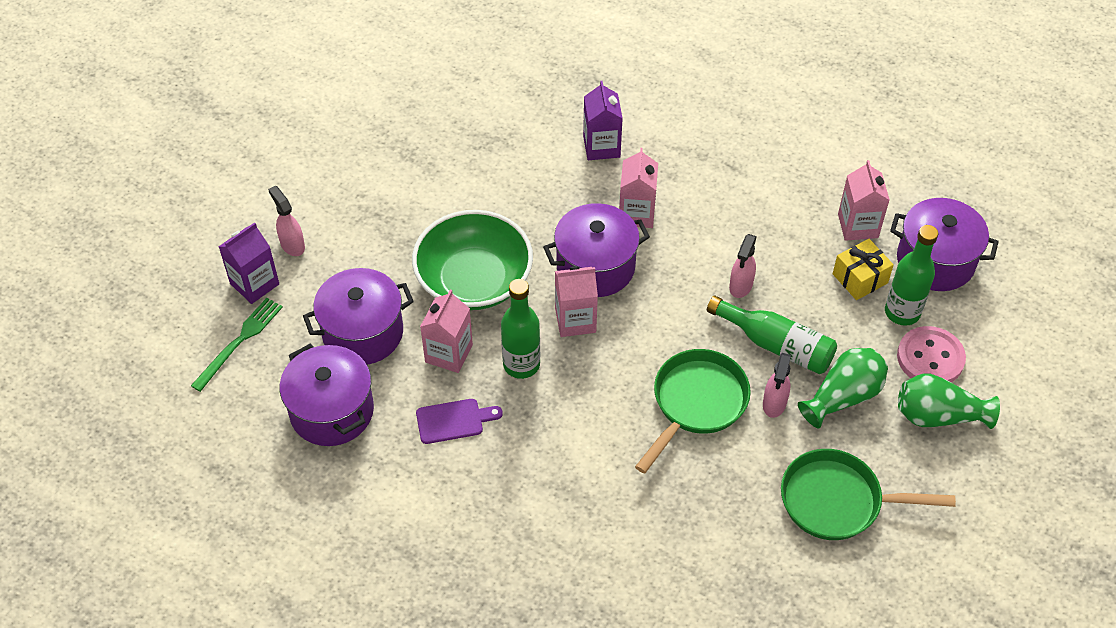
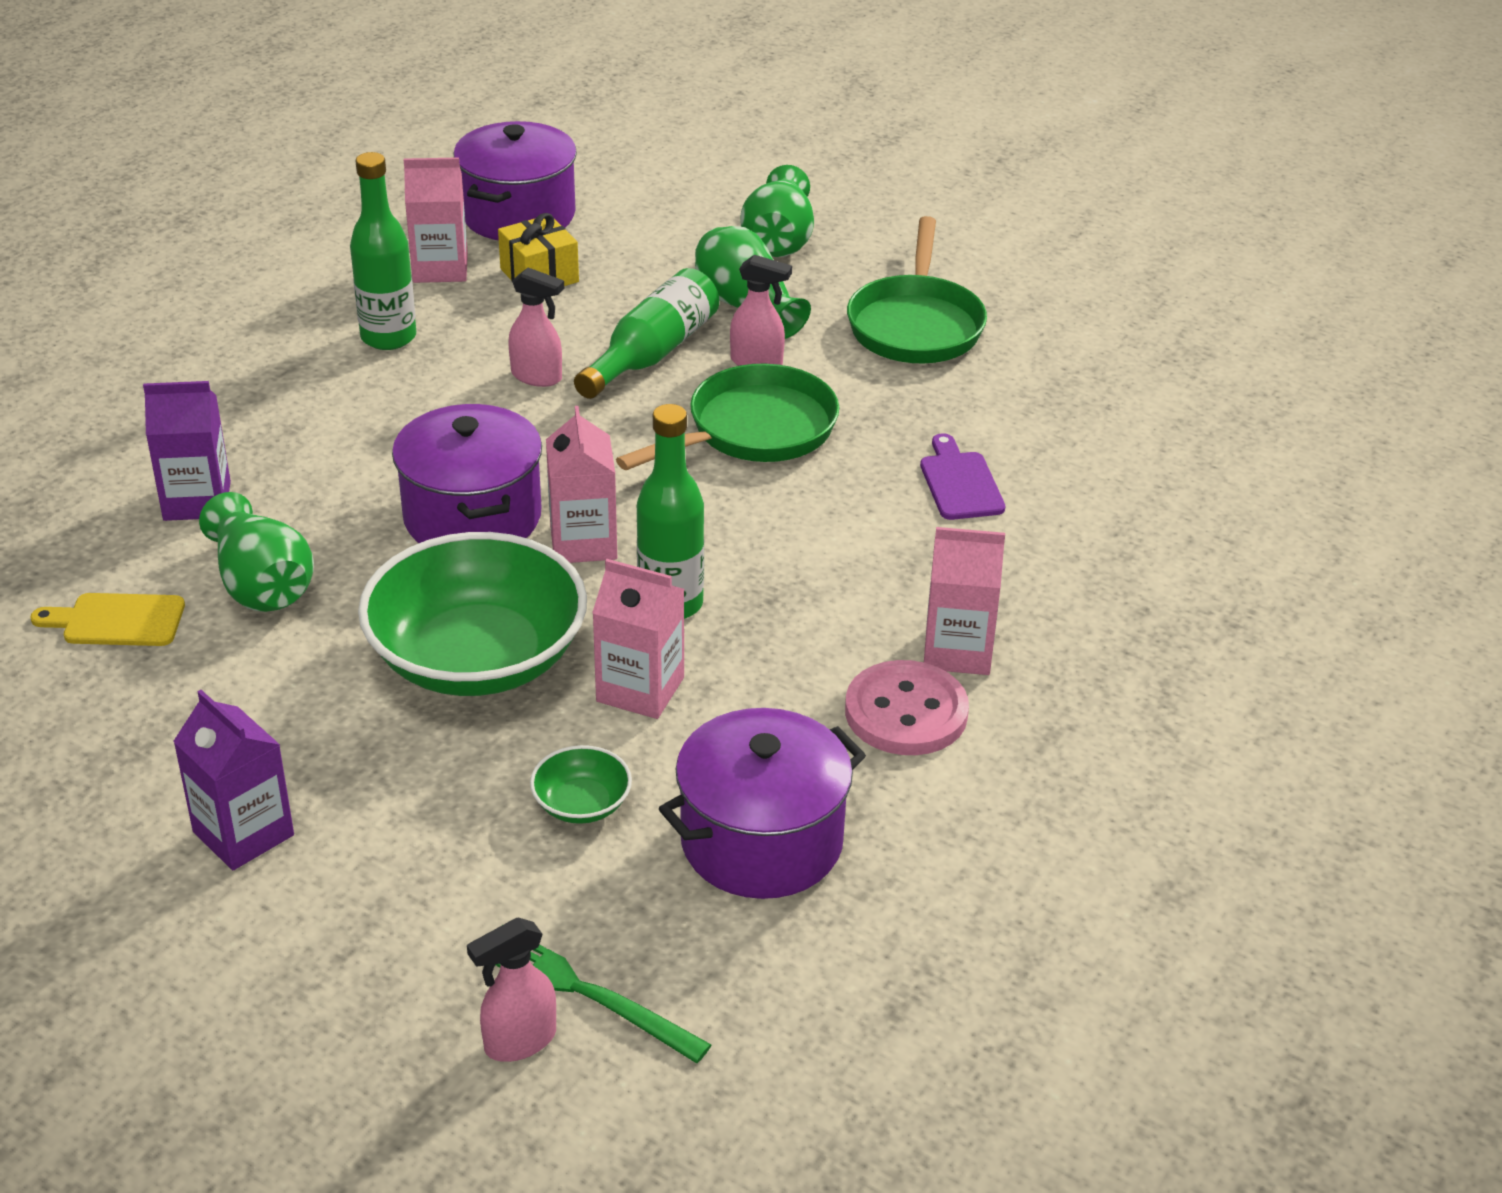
camera: 90 degrees left, 15 degrees down
purple carton [218,222,279,304] -> purple carton moved to [173,690,294,870]
pink spray bottle [268,186,305,256] -> pink spray bottle moved to [467,917,556,1062]
purple pot [303,268,414,365] -> green bowl [530,745,632,824]
purple cutting board [416,399,503,444] -> purple cutting board moved to [920,433,1005,520]
pink carton [619,148,658,228] -> pink carton moved to [924,527,1005,675]
green pan [635,349,751,474] -> green pan turned 105 degrees clockwise [616,364,839,470]
green bottle [885,225,938,326] -> green bottle moved to [350,152,416,350]
pink button [897,326,966,382] -> pink button moved to [845,660,969,755]
none -> yellow cutting board [30,593,185,646]
none -> green vase [199,492,314,612]

